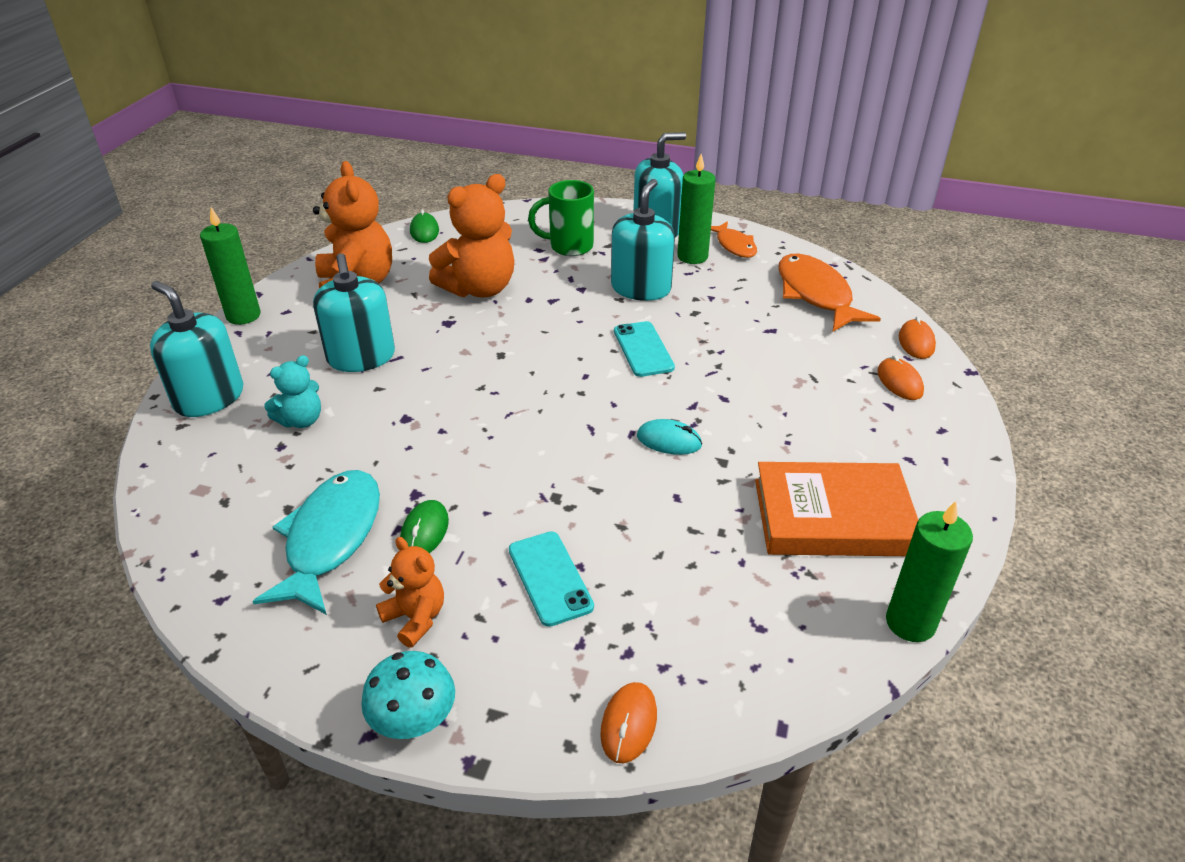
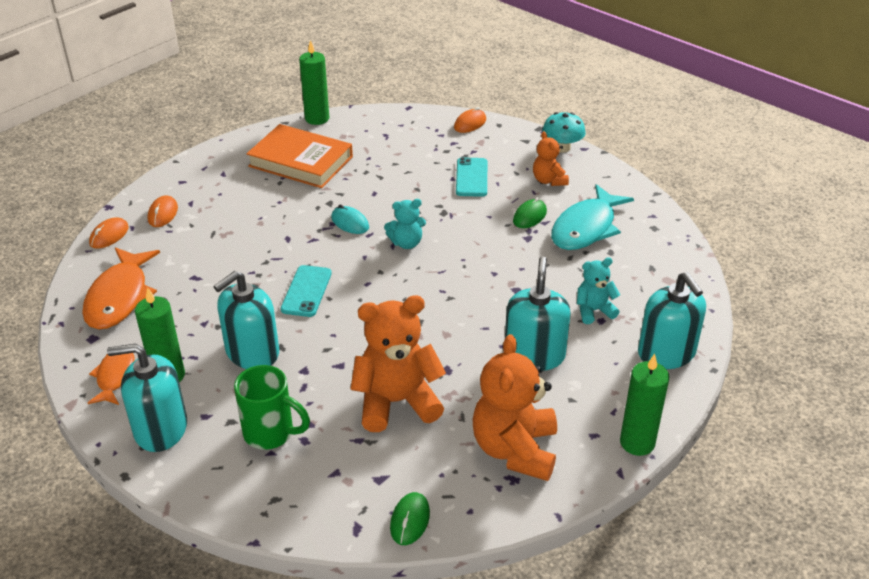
camera: 155 degrees left, 0 degrees up
none -> turquoise teddy bear [384,199,426,249]

